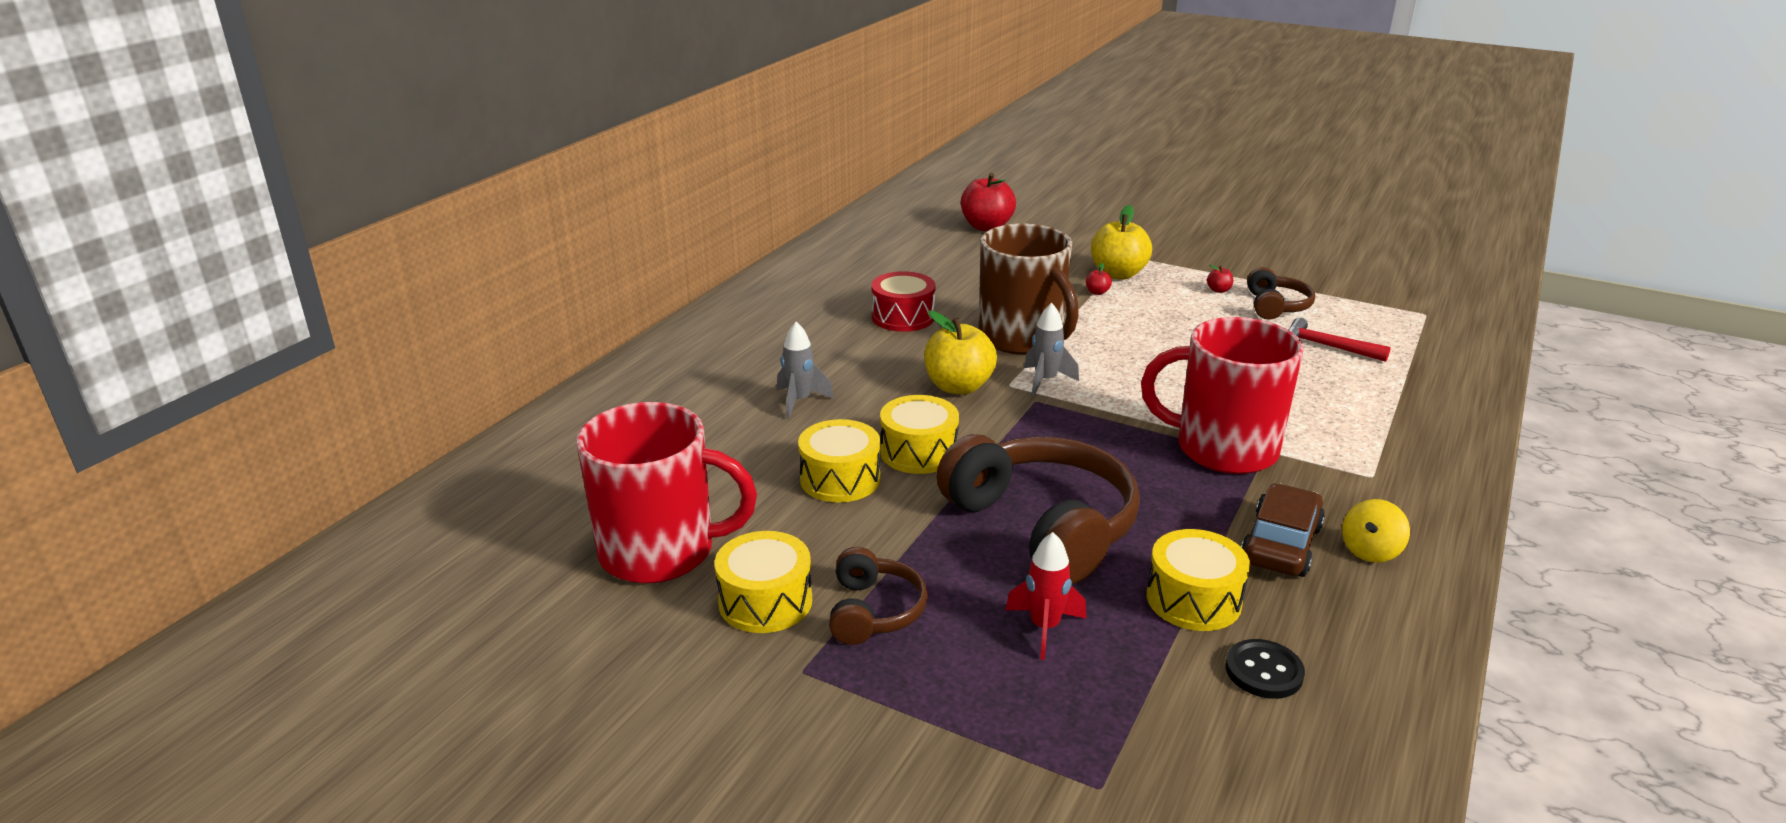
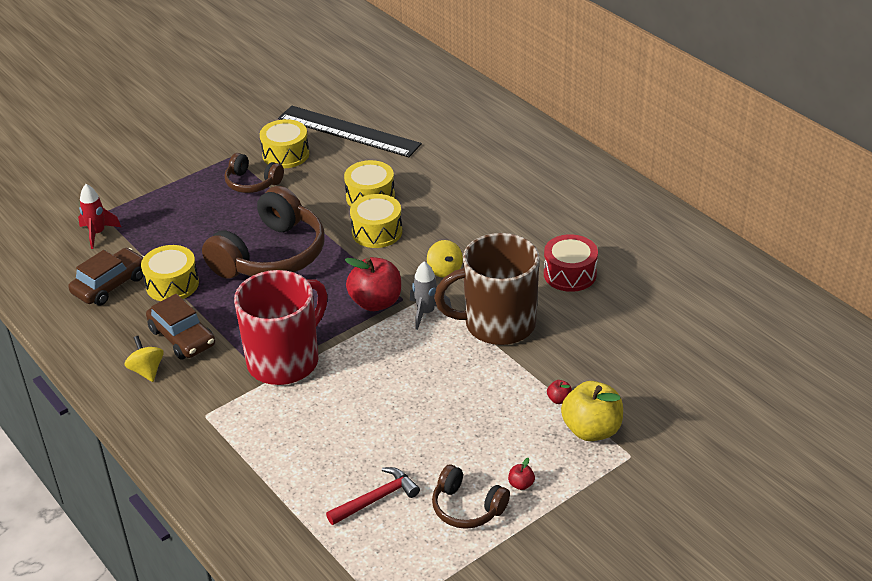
camera: 115 degrees right, 10 degrees up
red mug [576,402,757,584] -> black ruler [278,106,422,157]
grey rocket [777,322,834,419] -> none
yellow apple [924,311,997,395] -> yellow spinning top [427,240,463,278]
brown headphones [936,434,1140,584] -> brown headphones turned 45 degrees counterclockwise [202,186,325,279]
red apple [961,173,1016,231] -> red apple moved to [345,257,401,311]
red rocket [1005,532,1086,660] -> red rocket moved to [78,184,121,249]
black button [1226,639,1305,699] -> brown car [68,248,144,305]

